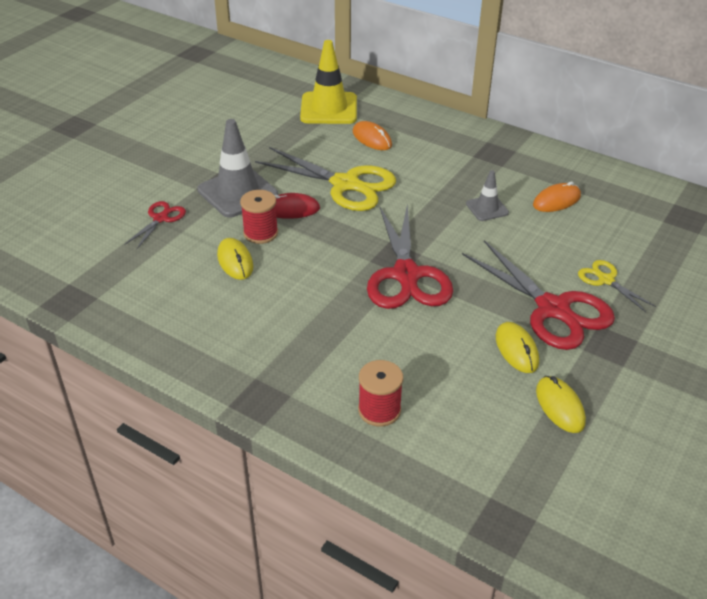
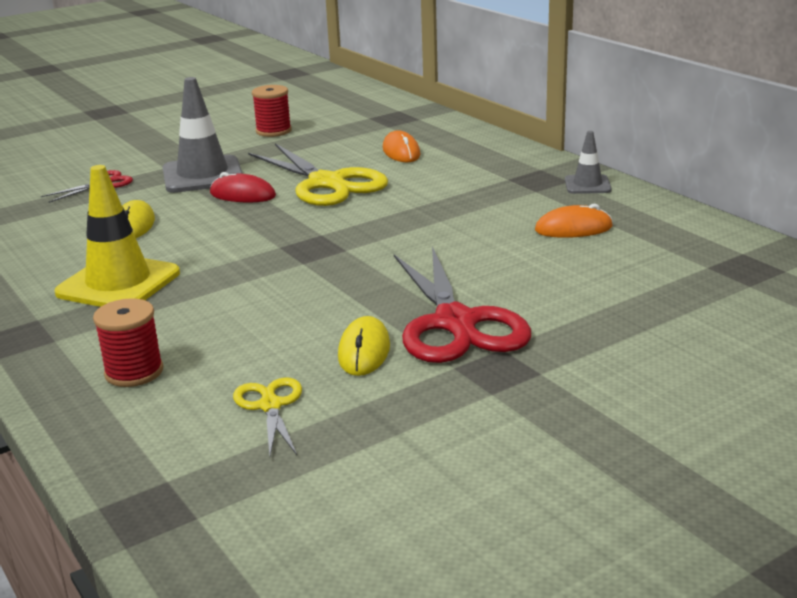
camera: 25 degrees right, 15 degrees down
red spool [240,190,278,244] -> red spool moved to [252,85,292,137]
yellow traffic cone [300,40,357,124] -> yellow traffic cone moved to [54,165,180,307]
red scissors [367,204,453,309] -> none
grey traffic cone [466,170,509,221] -> grey traffic cone moved to [565,131,612,194]
yellow mouse [536,376,586,433] -> none
yellow scissors [578,260,656,312] -> yellow scissors moved to [233,377,302,456]

